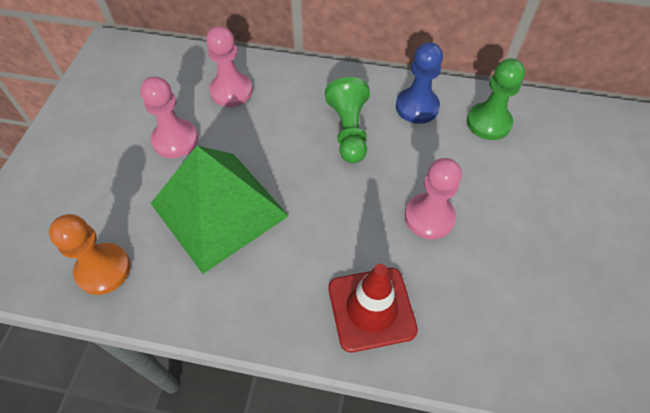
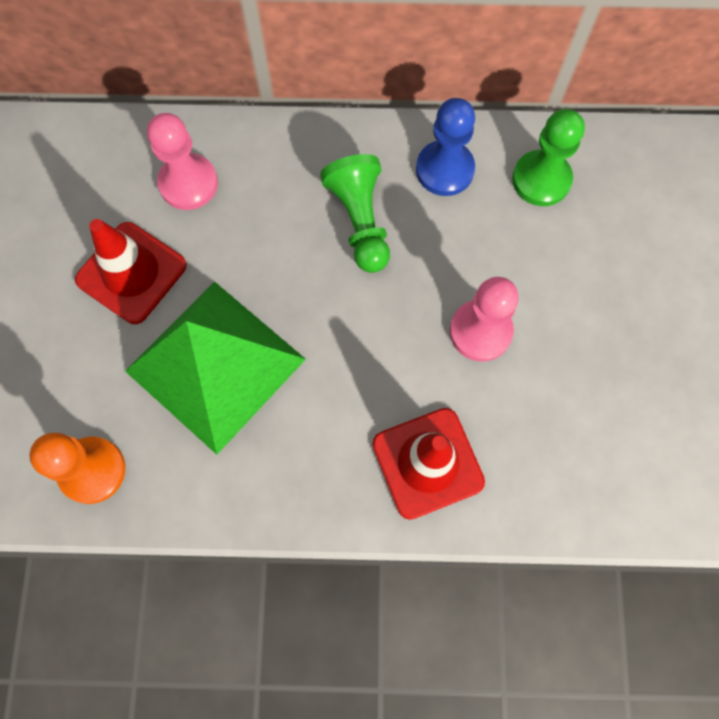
camera: 10 degrees left, 15 degrees up
pink pawn [140,76,198,158] -> red traffic cone [75,219,186,324]

